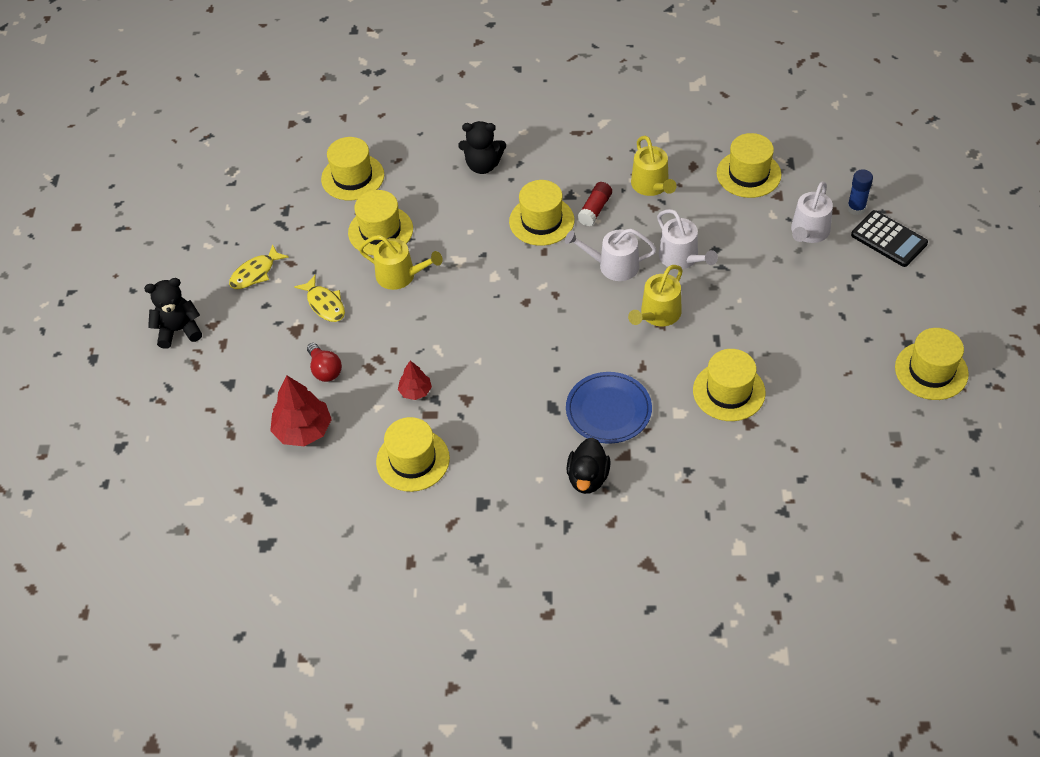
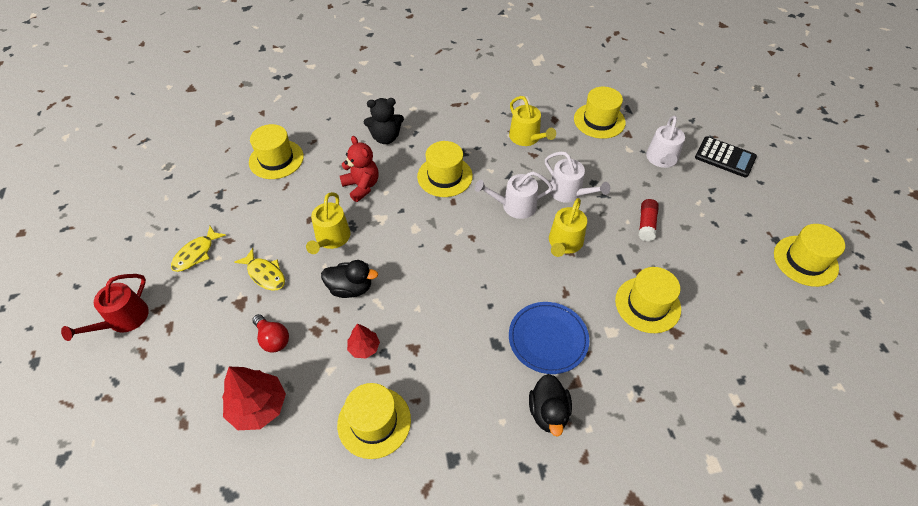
camera: 15 degrees left, 0 degrees up
black teddy bear [144,278,202,349] -> red watering can [61,274,149,341]
yellow hat [348,190,413,255] -> none
yellow watering can [359,235,443,290] -> yellow watering can turned 90 degrees clockwise [306,192,351,254]
red glue stick [578,182,612,226] -> red glue stick moved to [639,199,659,241]
blue glue stick [847,169,873,215] -> none
none -> black duck [321,260,378,298]
none -> red teddy bear [340,136,379,202]

